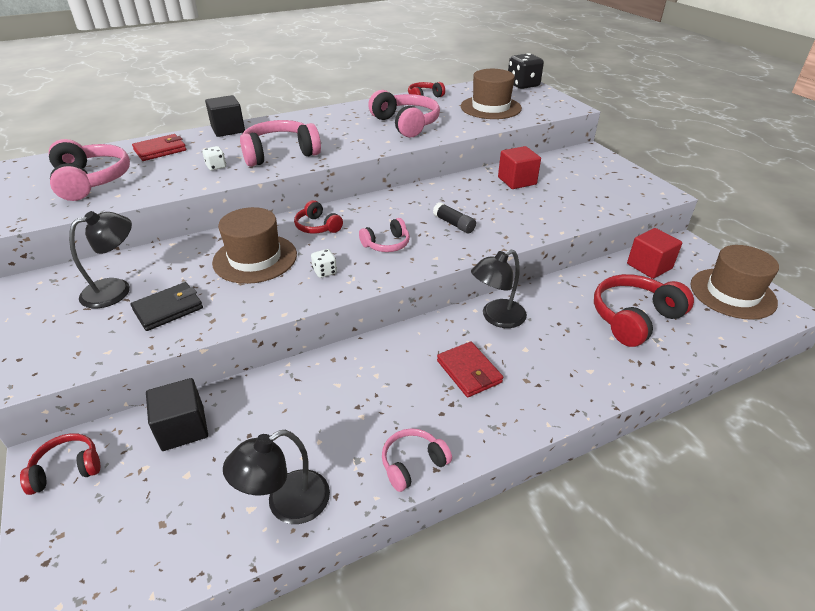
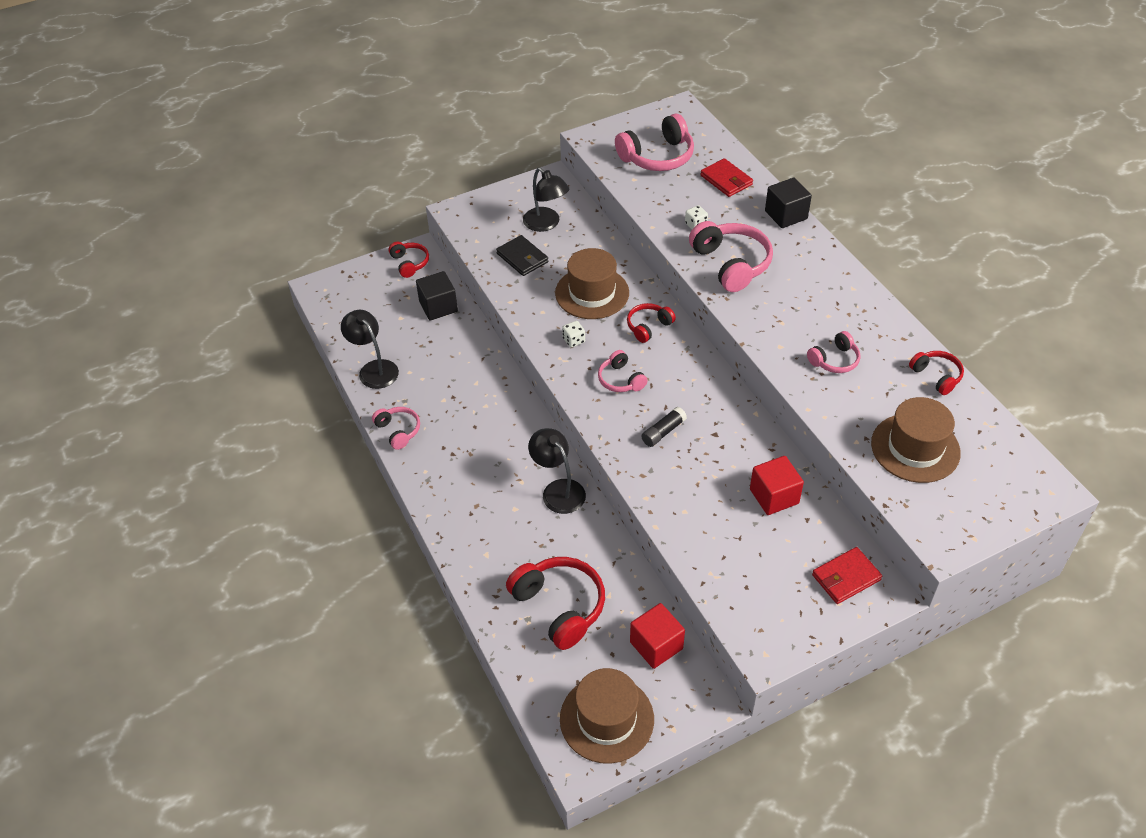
camera: 90 degrees right, 10 degrees up
pink headphones [368,90,440,138] -> pink headphones [807,331,861,373], size x0.56
red wallet [437,341,503,397] -> red wallet moved to [812,547,882,604]
black dice [508,53,544,89] -> none

